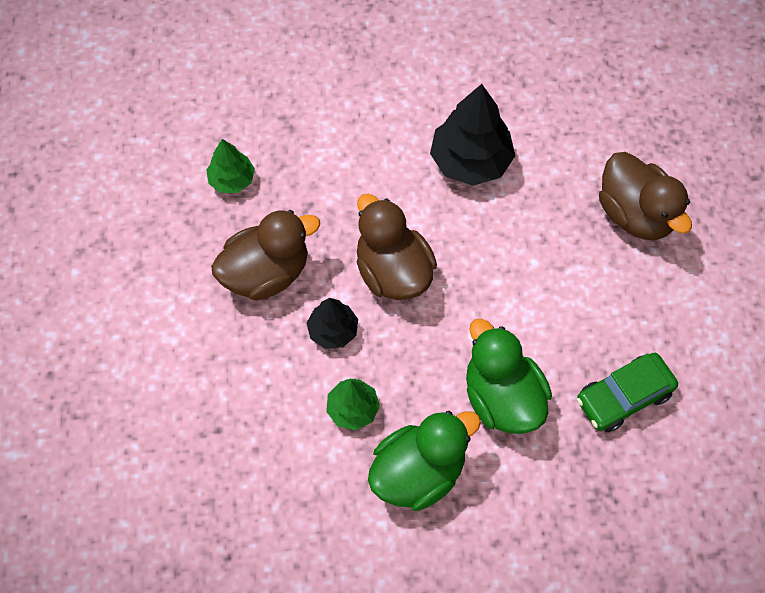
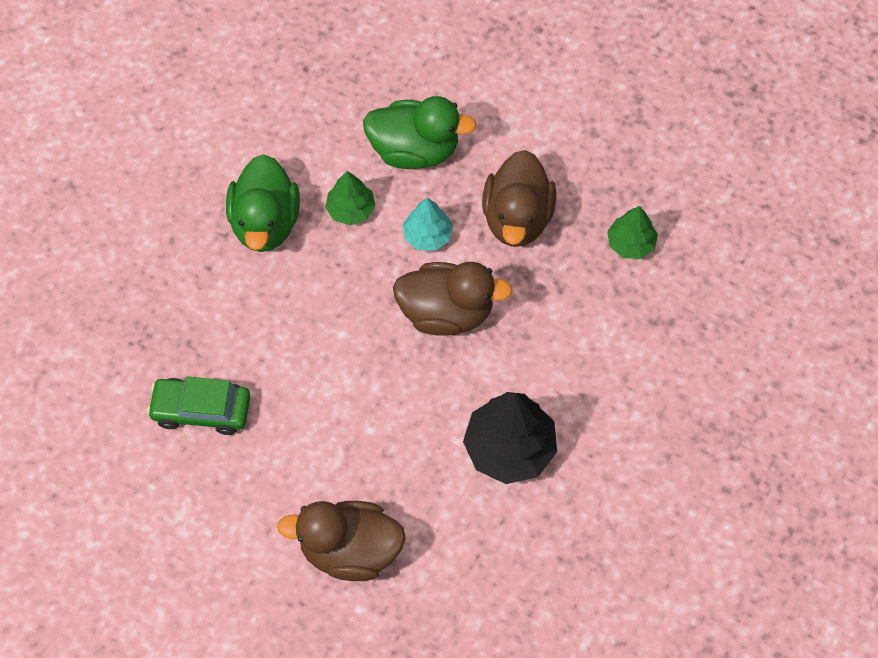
camera: 125 degrees right, 0 degrees up
black tree [307,298,358,349] -> turquoise tree [403,198,453,251]
green duck [466,319,552,434] -> green duck moved to [363,96,476,169]
green car [577,353,678,432] -> green car turned 90 degrees counterclockwise [147,376,250,435]

